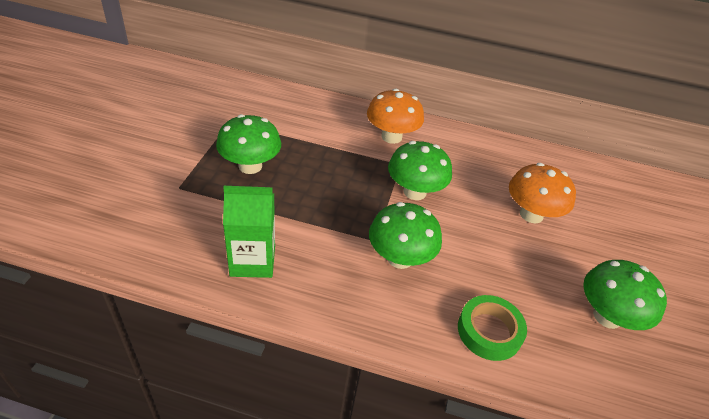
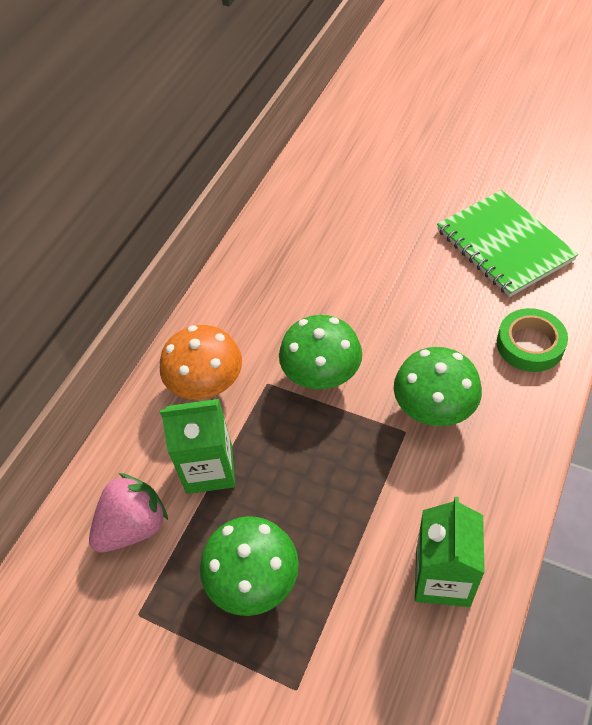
camera: 70 degrees left, 10 degrees up
orange mushroom [509,163,576,223] -> none
green mushroom [583,260,667,330] -> green notebook [437,190,578,297]
none -> pink strawberry [89,473,168,552]
none -> green carton [160,399,235,494]

